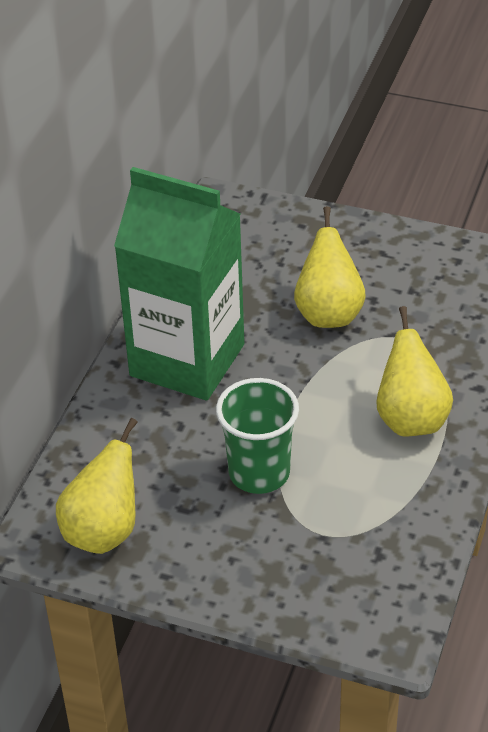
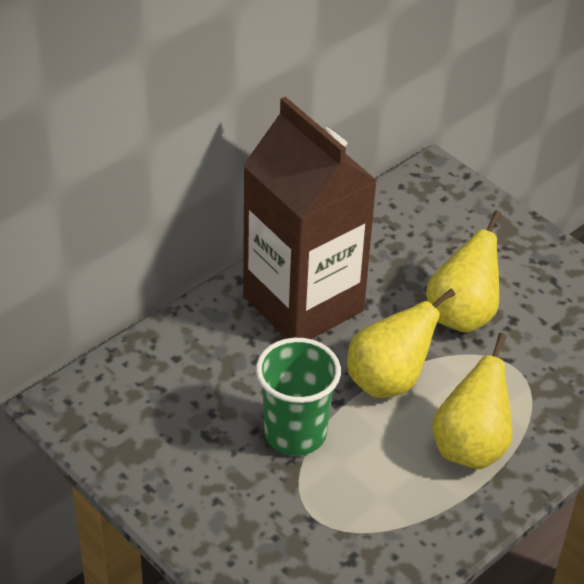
camera: 25 degrees right, 0 degrees up
yellow pear [56,418,138,554] -> yellow pear moved to [347,289,455,398]
green carton [114,167,244,401] -> brown carton [243,97,377,339]

